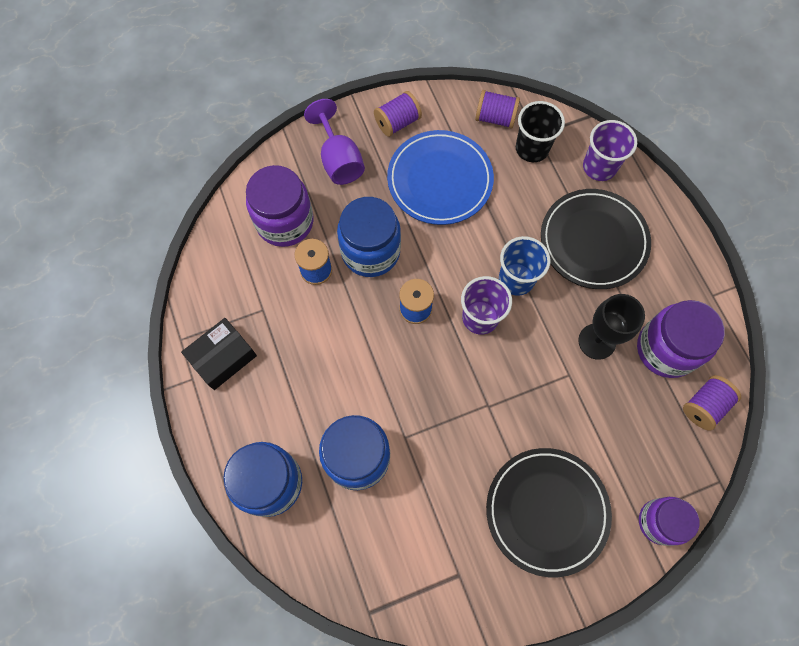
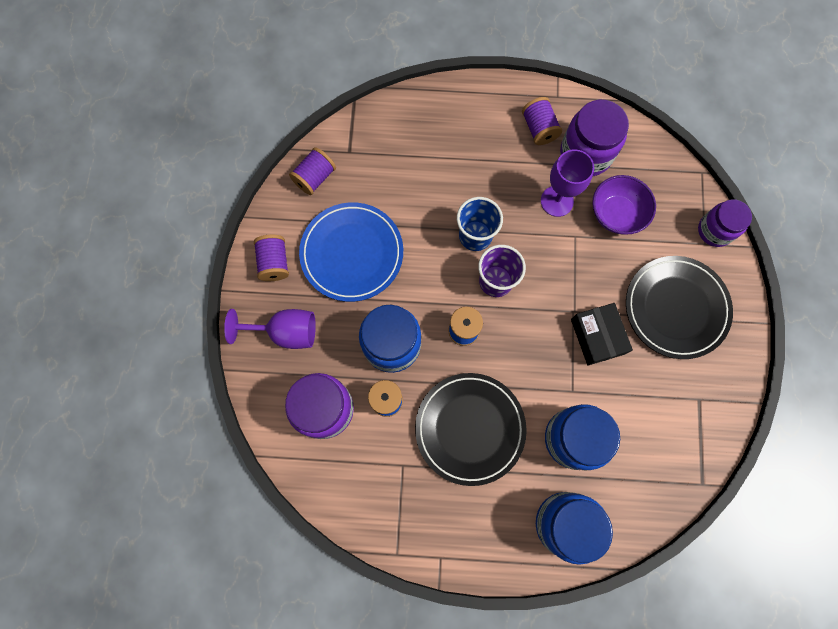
camera: 65 degrees left, 5 degrees up
black box [181,318,257,390] -> black box moved to [571,303,633,366]
black cup [516,101,565,162] -> none
black plate [541,189,651,289] -> black plate moved to [415,373,527,486]
black goblet [578,294,645,360] -> purple goblet [541,149,594,217]
purple cup [583,120,637,181] -> none
purple spool [683,375,741,431] -> purple spool moved to [522,97,562,145]
none -> purple bowl [592,175,656,235]

